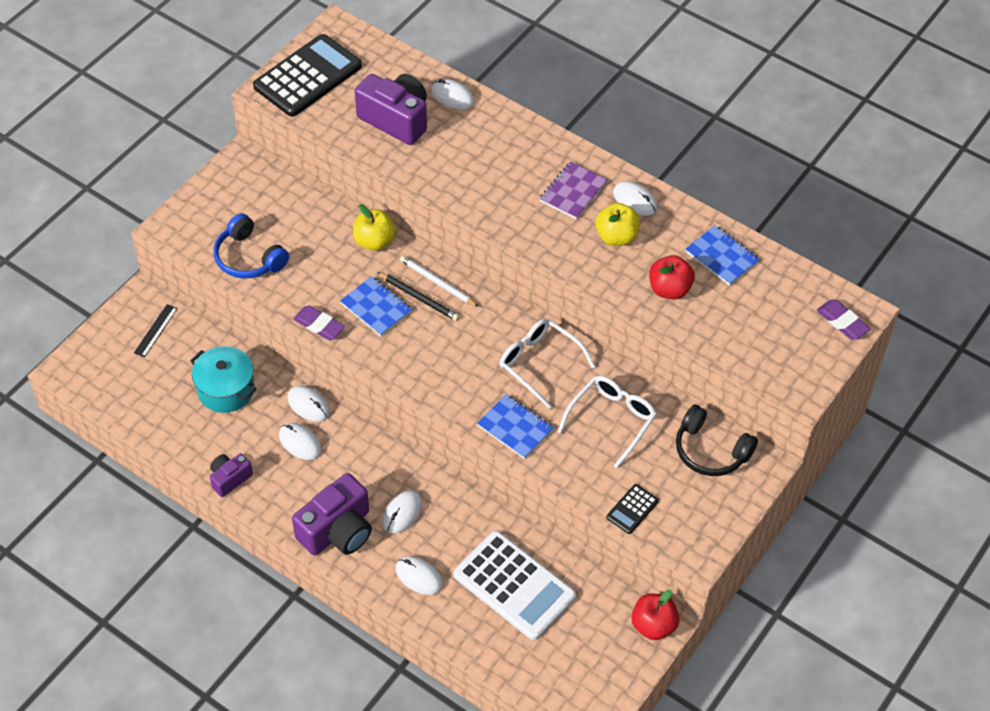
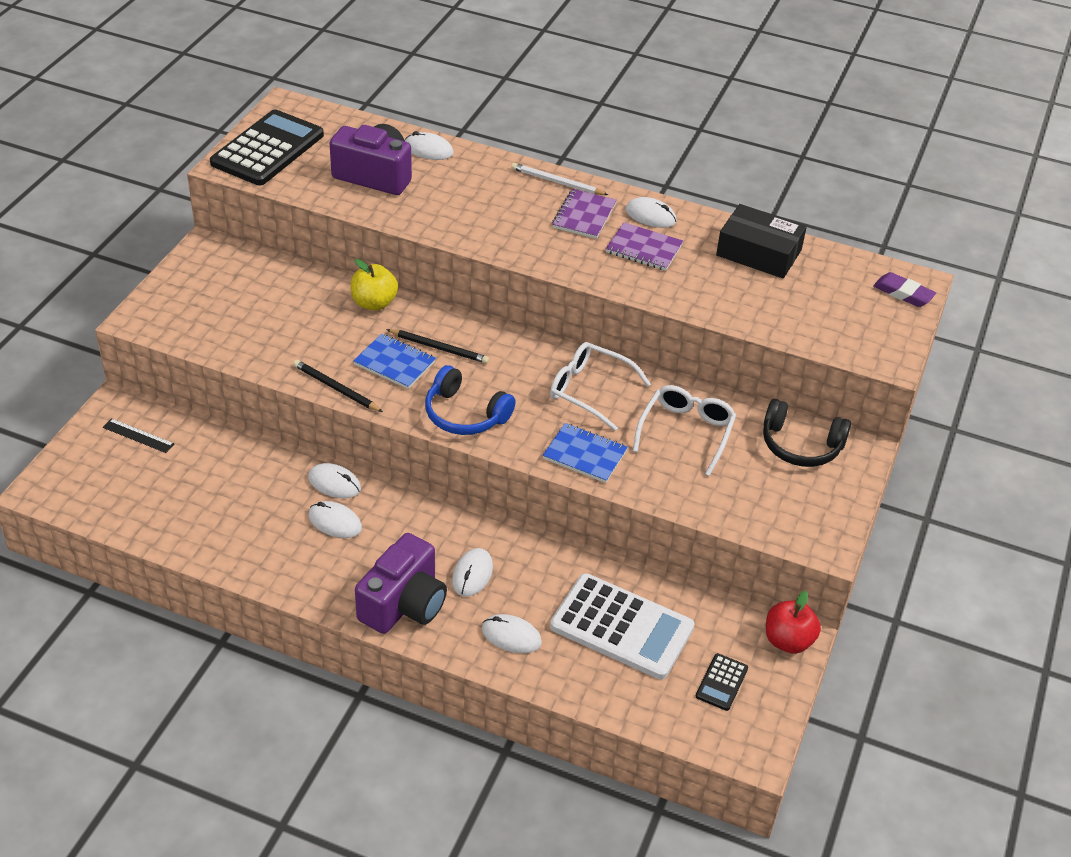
camera: 15 degrees left, 10 degrees down
black ruler [134,304,178,357] -> black ruler turned 75 degrees counterclockwise [103,418,174,453]
turquoise pot [190,346,257,413] -> none
purple camera [210,453,253,497] -> none
blue headphones [214,213,289,279] -> blue headphones moved to [425,365,516,435]
purple eraser [293,305,345,340] -> black pencil [293,360,383,412]
white pencil [400,255,479,307] -> white pencil moved to [511,163,608,195]
yellow apple [595,203,640,246] -> purple notebook [606,222,683,271]
black calculator [607,484,659,534] -> black calculator moved to [696,653,748,711]
red apple [649,255,695,299] -> none
blue notebook [685,225,760,286] -> black box [716,204,807,278]

